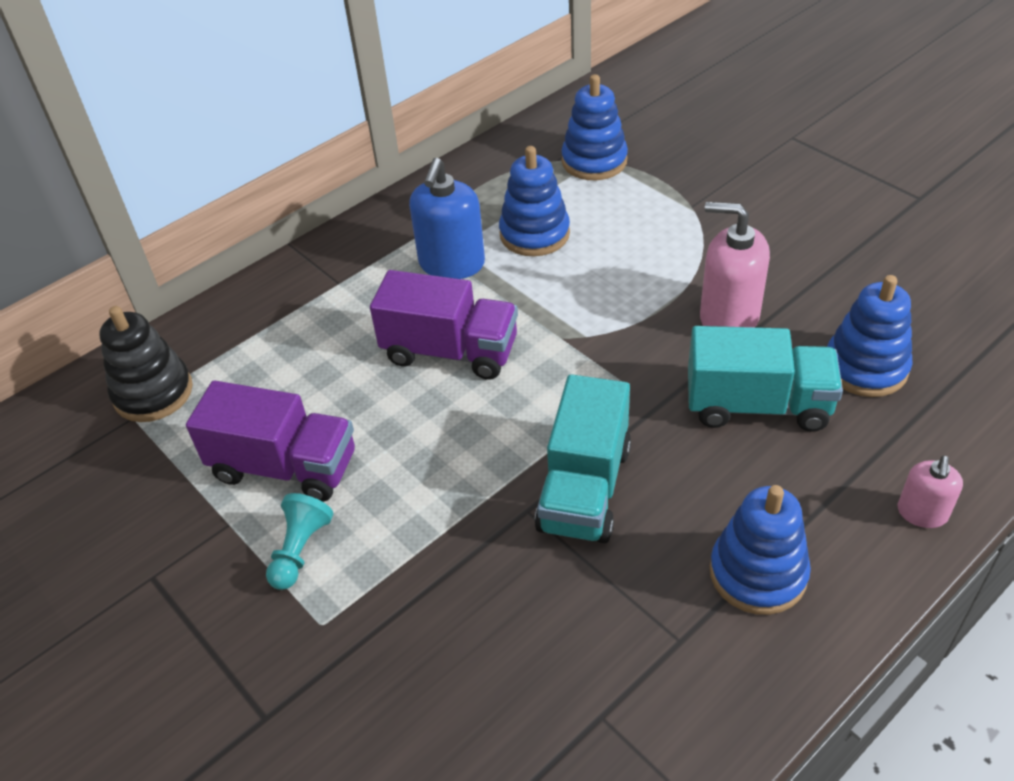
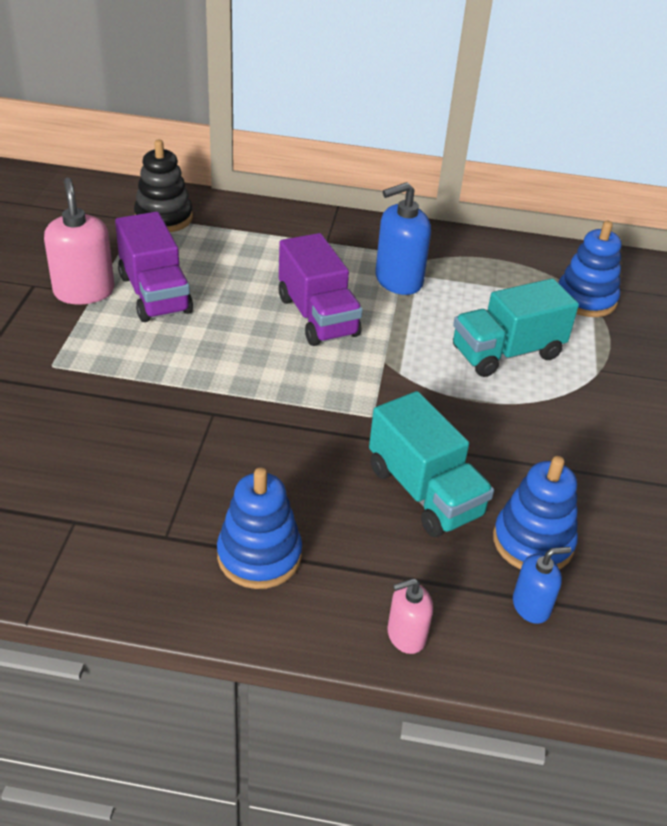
camera: 45 degrees right, 5 degrees down
turquoise pawn [266,493,333,590] -> none
blue stacking toy [499,146,570,256] -> none
turquoise truck [535,374,631,543] -> turquoise truck moved to [453,278,579,377]
pink soap dispenser [700,202,770,327] -> pink soap dispenser moved to [44,178,114,305]
none -> blue soap dispenser [513,547,571,624]

